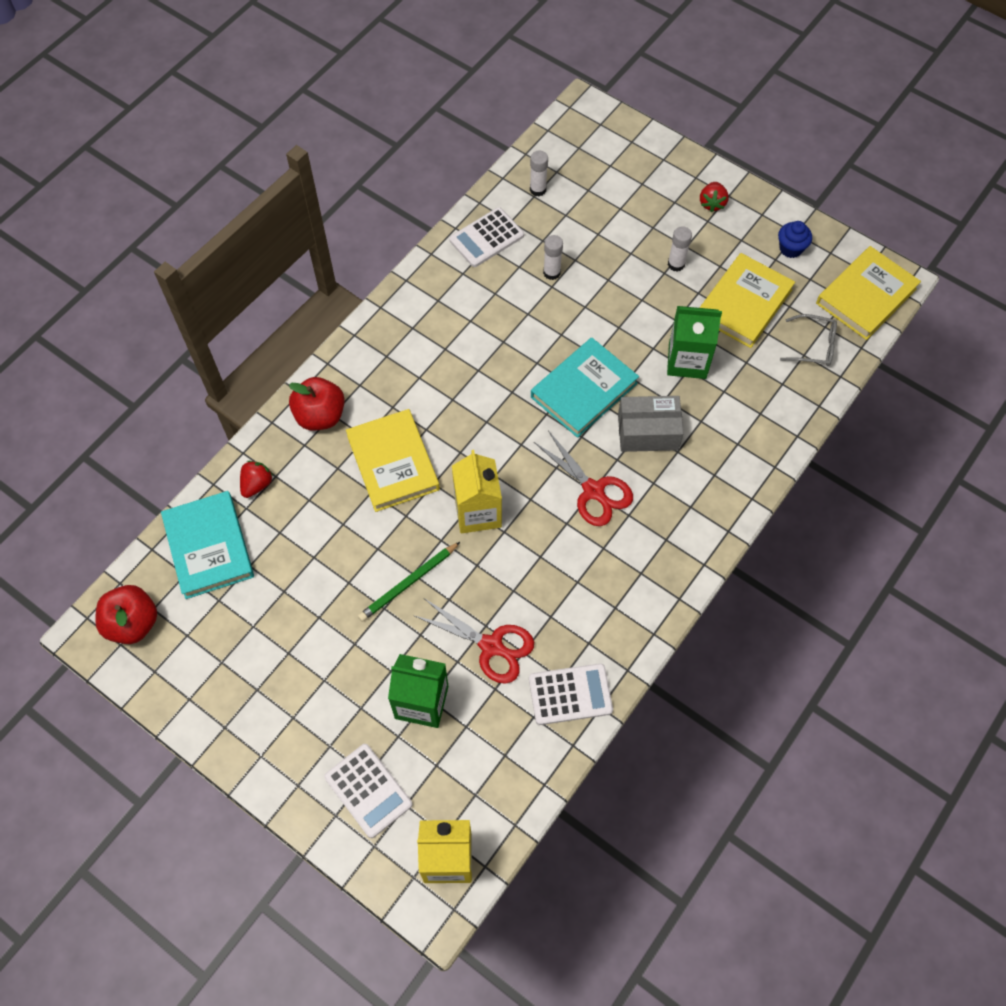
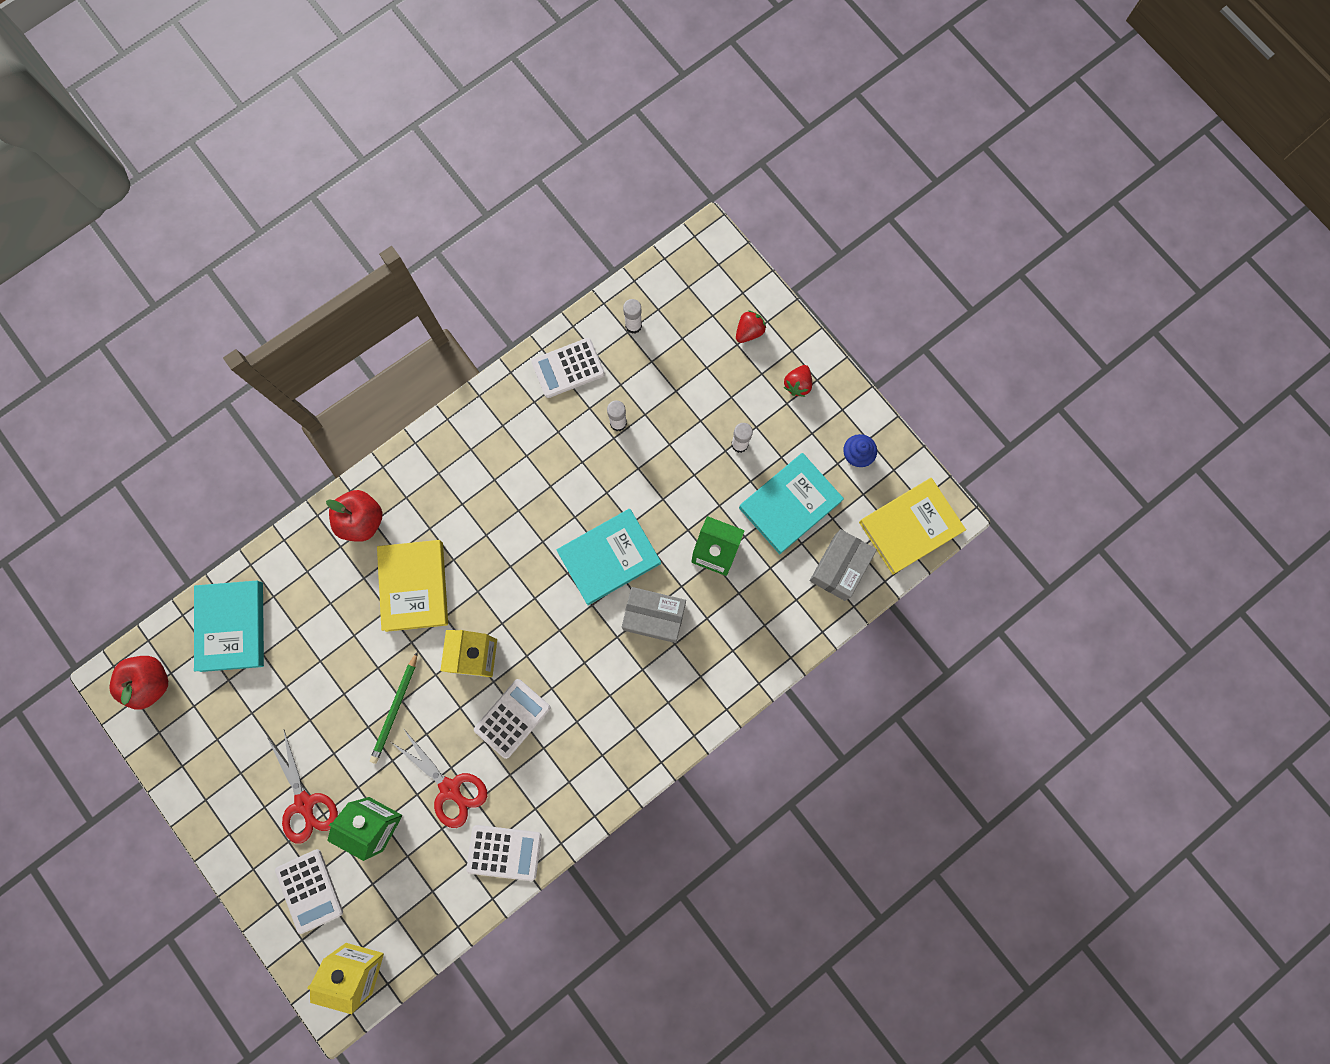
camera: 15 degrees right, 15 degrees up
red strawberry [240,461,273,498] -> red strawberry moved to [736,311,766,343]
green pencil [358,542,460,622] -> green pencil turned 45 degrees counterclockwise [370,651,418,764]
red scissors [534,431,633,526] -> red scissors moved to [267,730,338,844]
yellow book [700,253,795,348] -> turquoise book [739,453,844,554]
grey glasses [780,314,837,366] -> grey box [810,529,877,601]
none -> white calculator [474,679,550,759]

